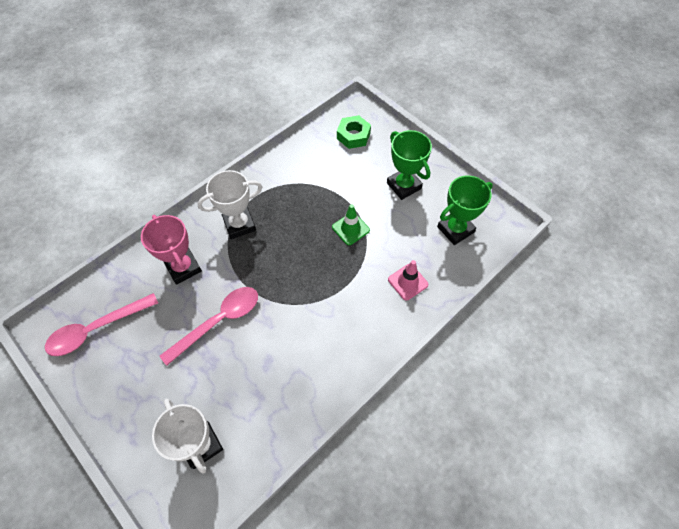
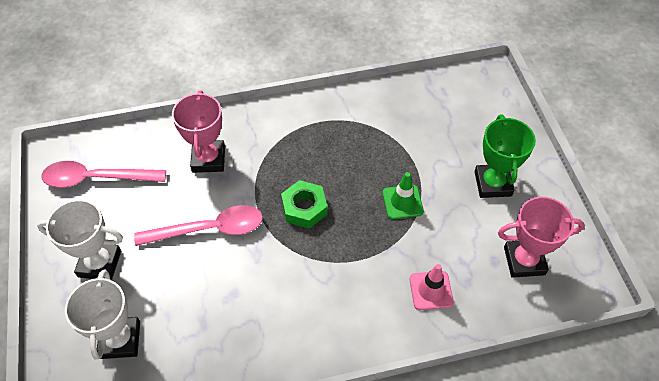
camera: 30 degrees right, 5 degrees down
white trophy [197,170,262,239] -> white trophy moved to [37,200,123,280]
green nut [337,115,371,149] -> green nut moved to [281,180,327,229]
green trophy [437,176,493,245] -> pink trophy [498,197,585,278]

